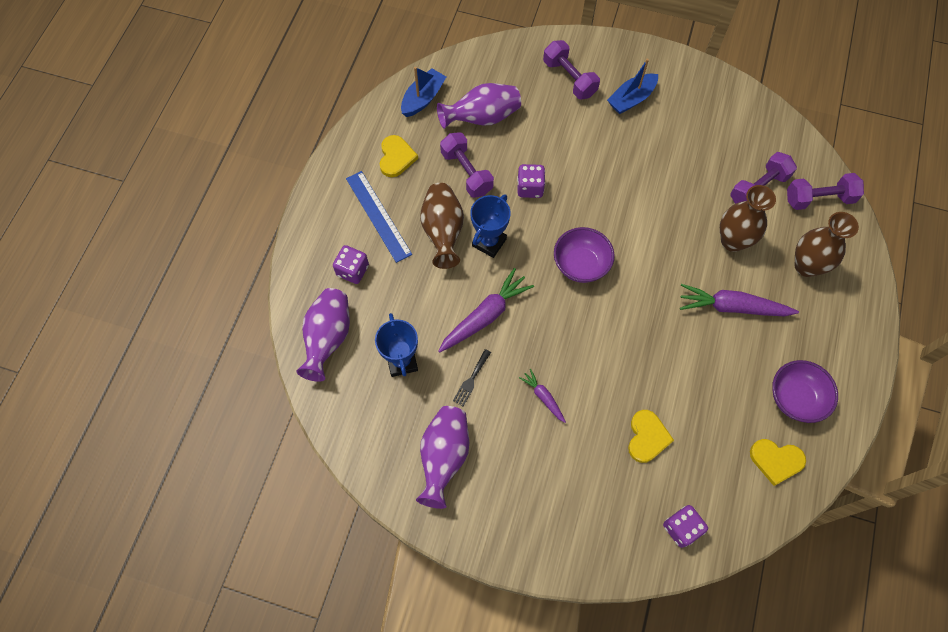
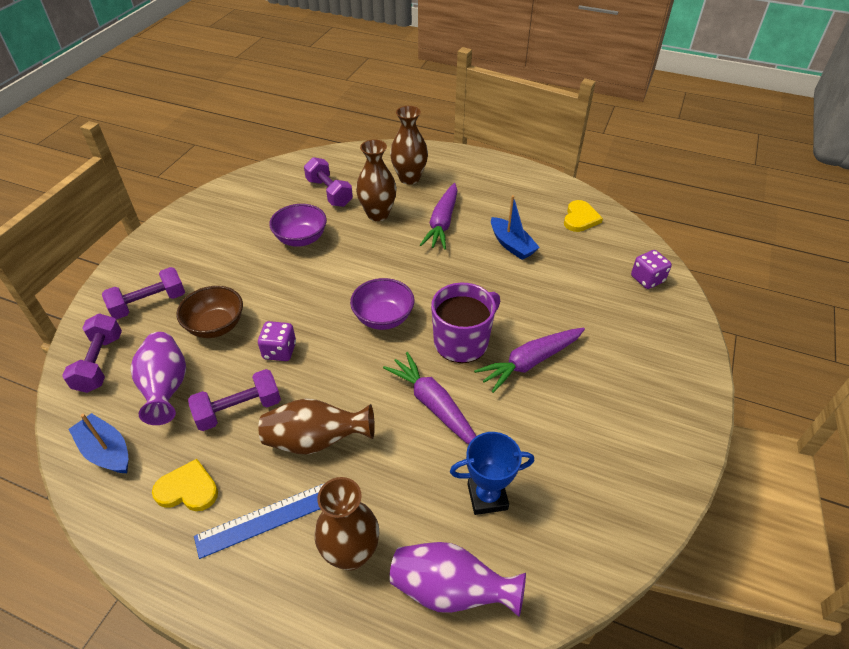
camera: 85 degrees left, 20 degrees down
purple dice [333,245,369,284] -> brown vase [315,477,379,571]
purple vase [416,406,469,509] -> none
black fork [453,349,491,406] -> none
blue trophy [470,194,511,258] -> none
purple carrot [519,369,566,423] -> purple carrot [474,327,585,393], size x1.89
blue boat [607,59,658,114] -> blue boat moved to [491,195,540,260]
yellow heart [628,410,674,463] -> none
purple bowl [772,360,838,423] -> purple bowl moved to [269,204,327,247]
purple dumbbell [787,173,864,210] -> purple dumbbell moved to [62,313,122,393]
none -> brown bowl [176,286,243,338]
none -> purple mug [431,283,500,363]

